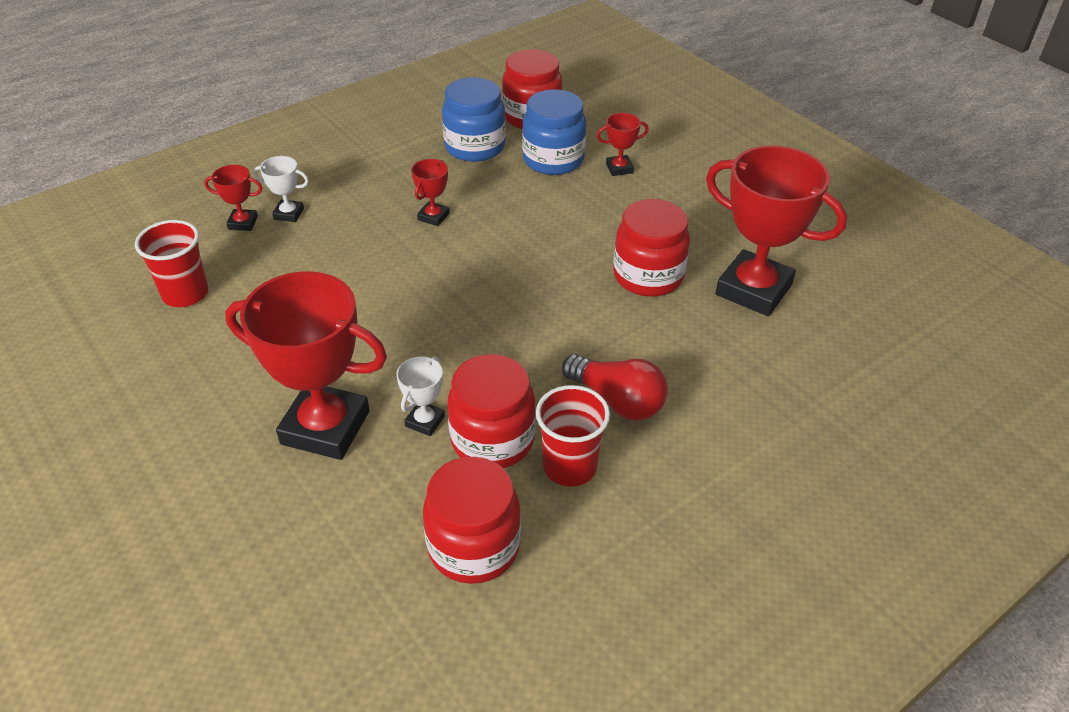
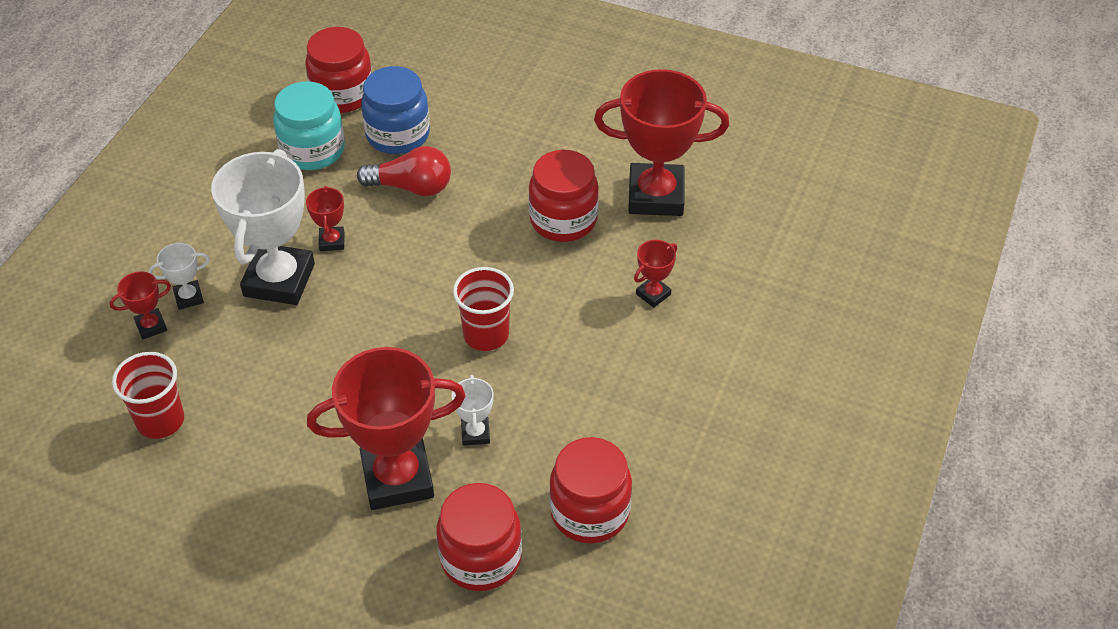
camera: 30 degrees left, 5 degrees up
blue jar [442,77,506,162] -> turquoise jar [273,81,345,170]
red jar [447,354,536,468] -> red jar moved to [437,483,522,591]
red cup [536,385,610,487] -> red cup moved to [453,267,514,351]
red light bulb [562,354,668,420] -> red light bulb moved to [357,146,451,196]
red trophy [597,113,649,176] -> red trophy moved to [634,240,677,308]
none -> white trophy [211,149,315,305]

